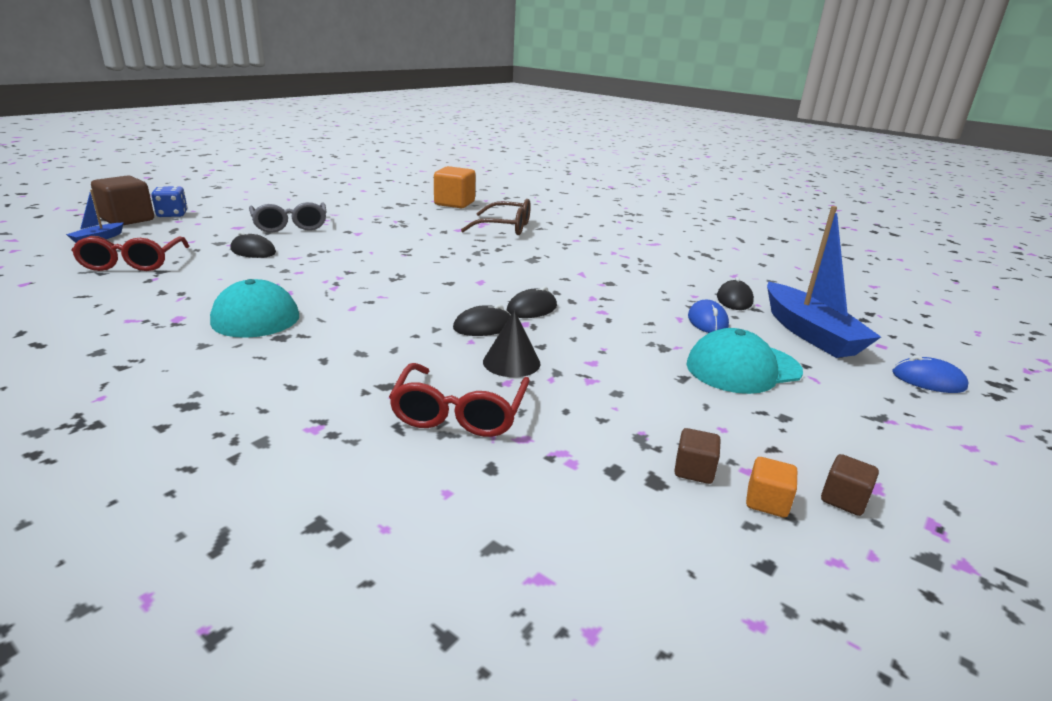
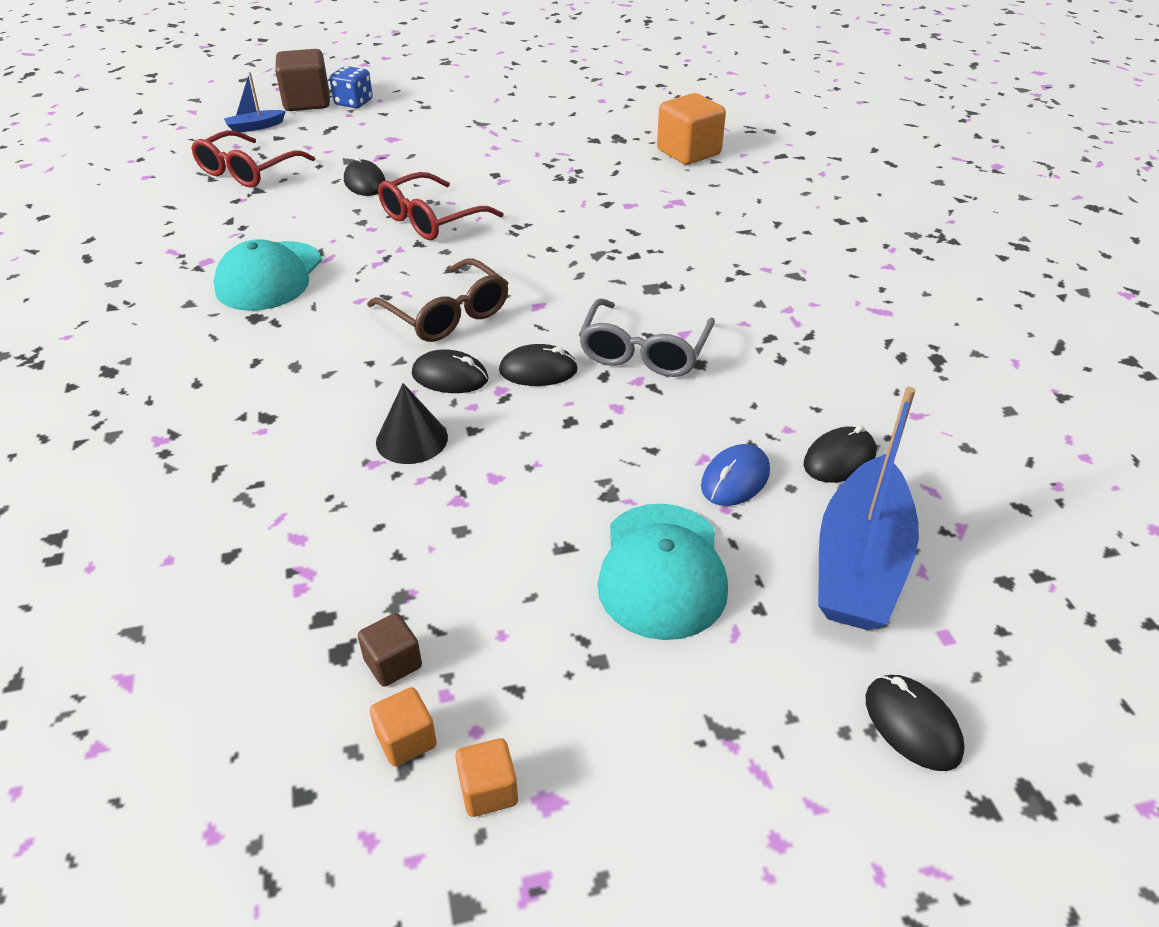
camera: 40 degrees right, 15 degrees up
grey glasses [249,202,327,233] -> grey glasses moved to [579,298,715,377]
red glasses [389,363,530,437] -> red glasses moved to [378,172,504,240]
brown glasses [461,199,531,235] -> brown glasses moved to [367,258,508,342]
turquoise cap [686,328,803,394] -> turquoise cap turned 105 degrees counterclockwise [597,504,728,640]
brown cube [821,454,879,516] -> orange cube [455,738,518,817]
blue mouse [892,355,968,393] -> black mouse [866,675,965,771]

